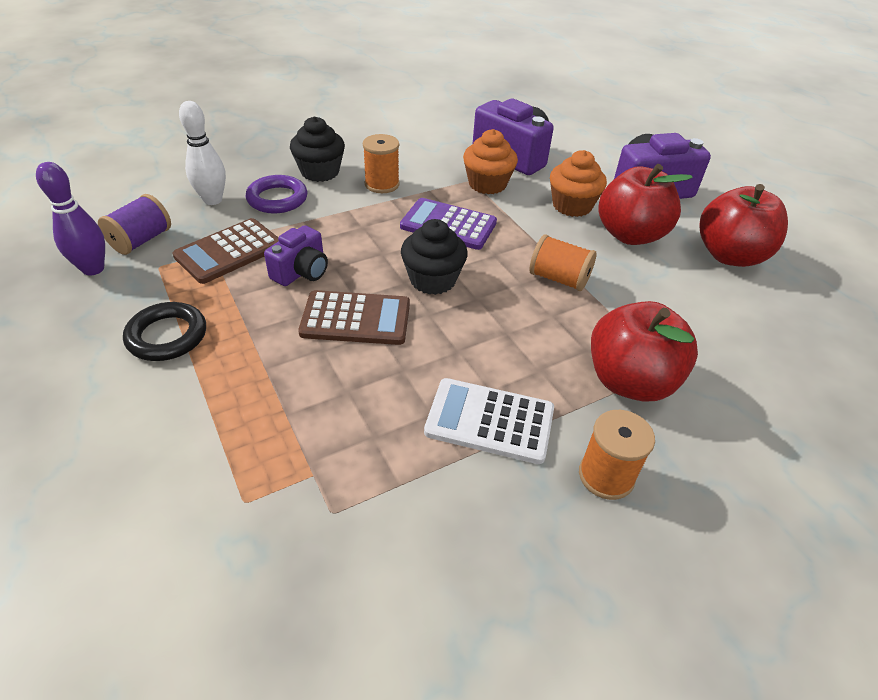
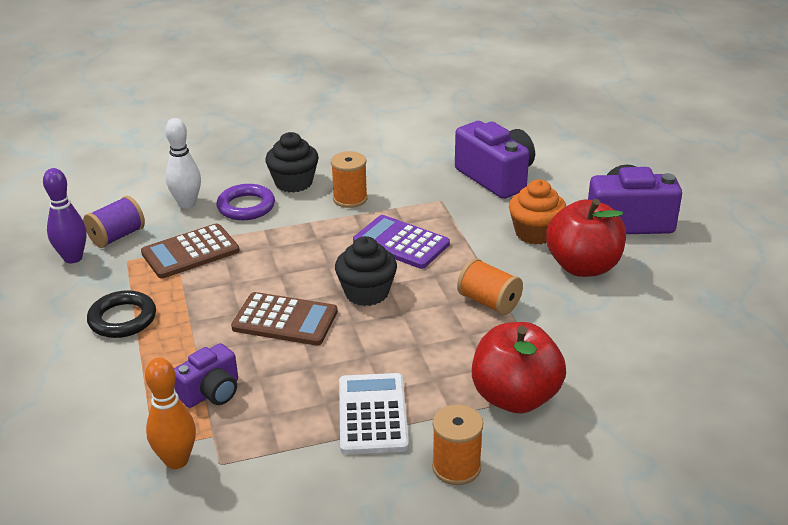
camera: 15 degrees right, 10 degrees down
purple camera [264,225,328,286] -> purple camera moved to [174,343,238,408]
white calculator [424,378,554,464] -> white calculator turned 60 degrees clockwise [339,373,409,455]
orange cupcake [463,129,518,194] -> none
red apple [700,184,788,267] -> none
none -> orange bowling pin [145,358,196,469]

